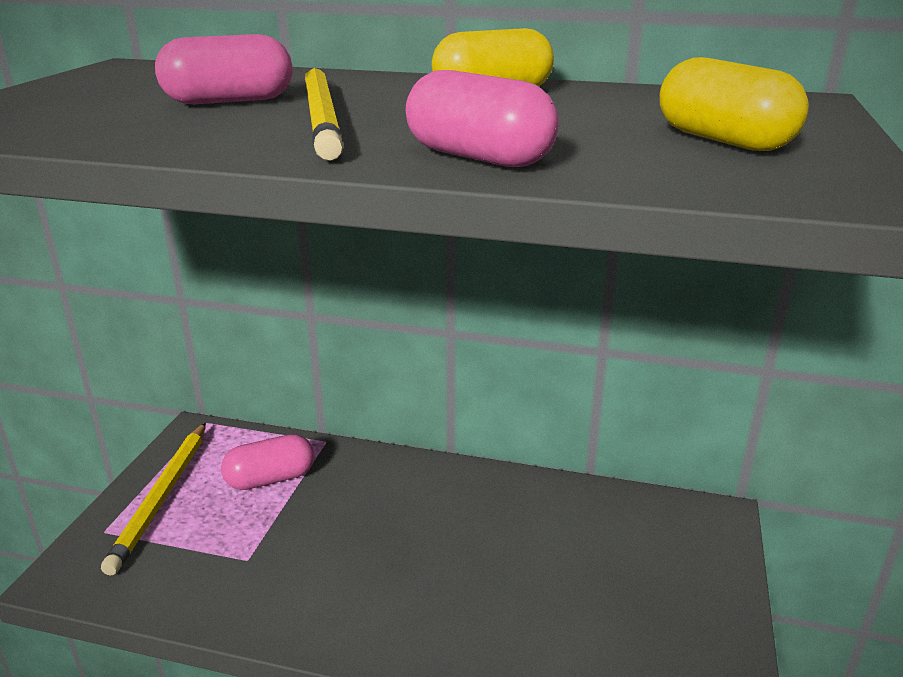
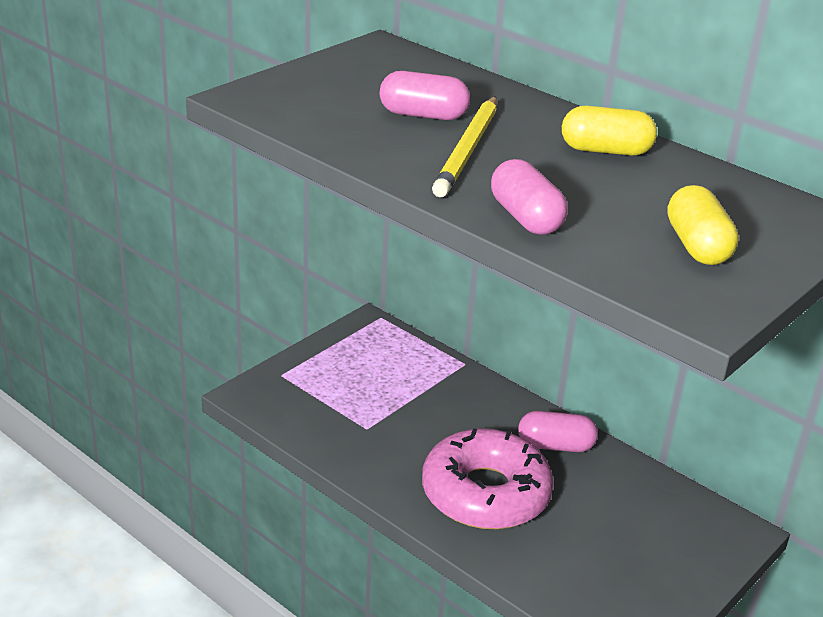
camera: 25 degrees right, 5 degrees up
yellow pencil [101,423,206,575] -> none
pink capsule [221,434,315,490] -> pink capsule moved to [518,411,598,452]
none -> pink donut [422,428,554,530]

